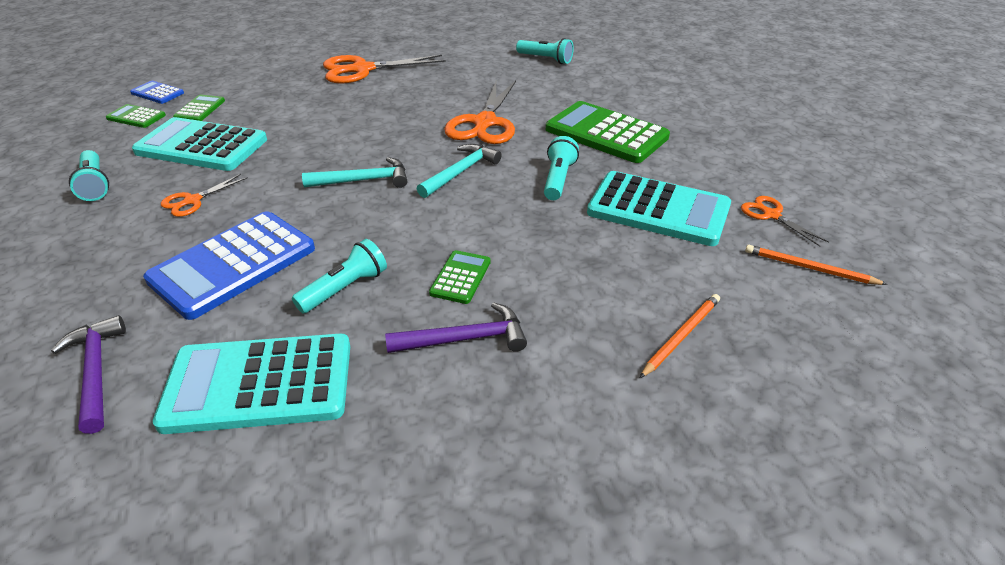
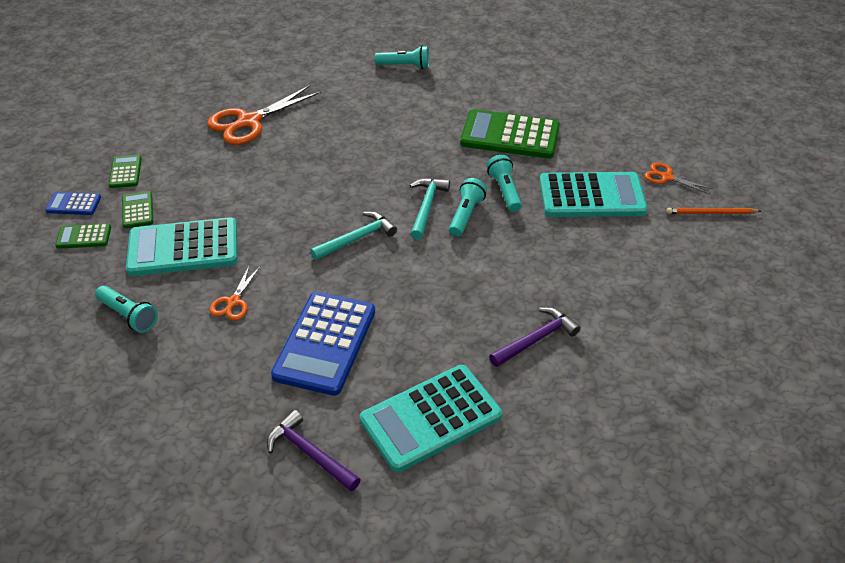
camera: 25 degrees left, 5 degrees up
turquoise flashlight [292,239,387,313] -> turquoise flashlight moved to [449,178,487,237]
green calculator [429,250,491,304] -> green calculator moved to [109,155,142,188]
orange scissors [444,81,516,144] -> none
orange pencil [640,294,720,378] -> none

